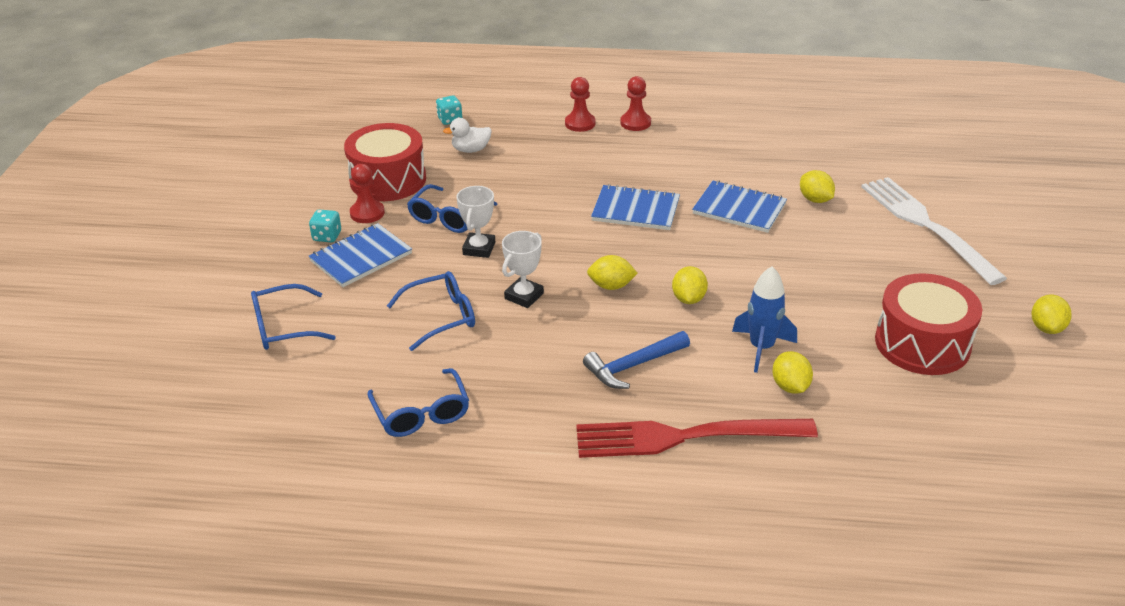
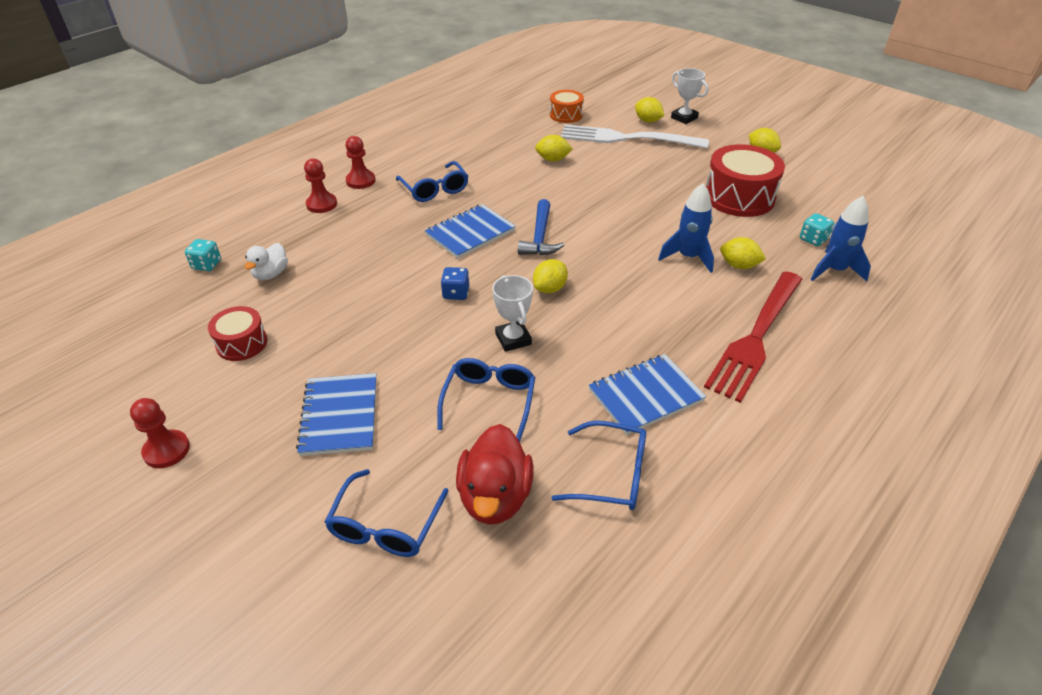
camera: 55 degrees left, 5 degrees up
turquoise dice [309,209,341,243] -> turquoise dice moved to [800,213,834,246]
red drum [344,123,426,201] -> red drum [208,306,267,361], size x0.56
red pawn [350,164,385,223] -> red pawn moved to [130,398,190,468]
blue glasses [407,184,498,233] -> blue glasses moved to [396,161,468,202]
white trophy [456,186,495,258] -> white trophy moved to [671,68,708,124]
blue hammer [583,331,690,389] -> blue hammer moved to [518,199,564,255]
yellow lemon [672,266,708,304] -> yellow lemon moved to [635,97,664,123]
blue notebook [692,180,787,233] -> blue notebook moved to [589,354,706,435]
none -> blue dice [441,267,469,300]
none -> red duck [456,424,534,525]
none -> orange drum [550,90,584,123]
none -> blue rocket [811,196,871,281]

